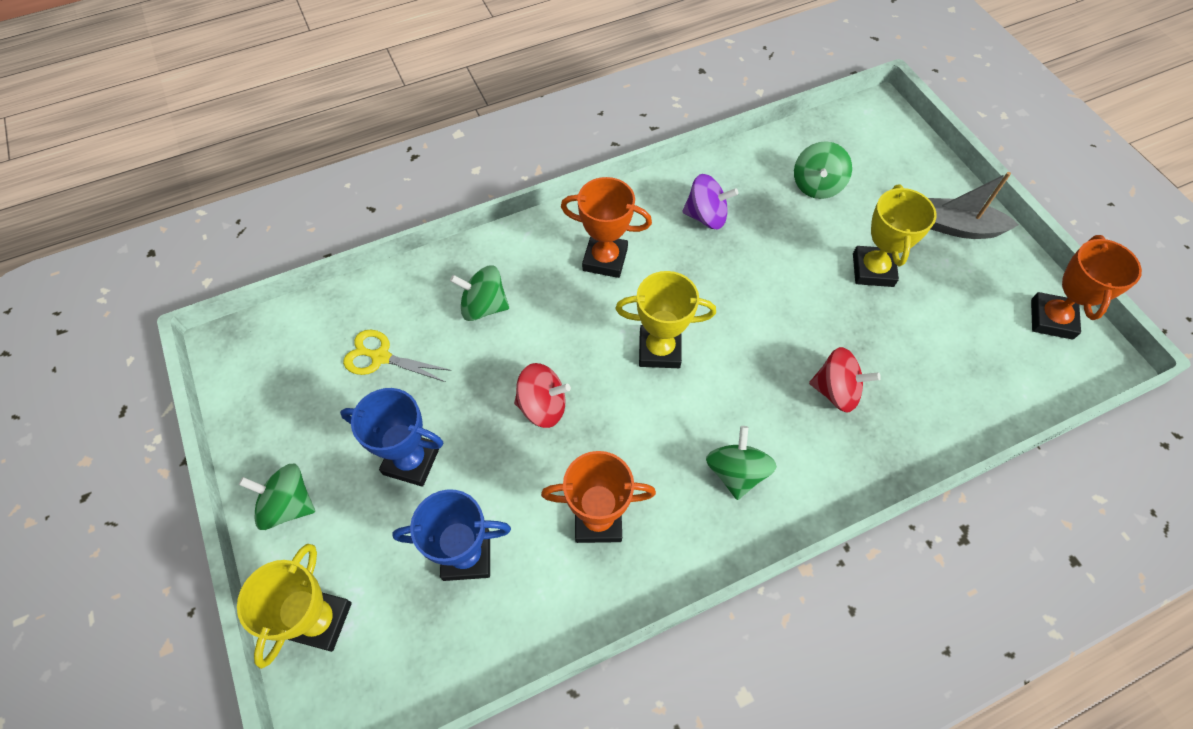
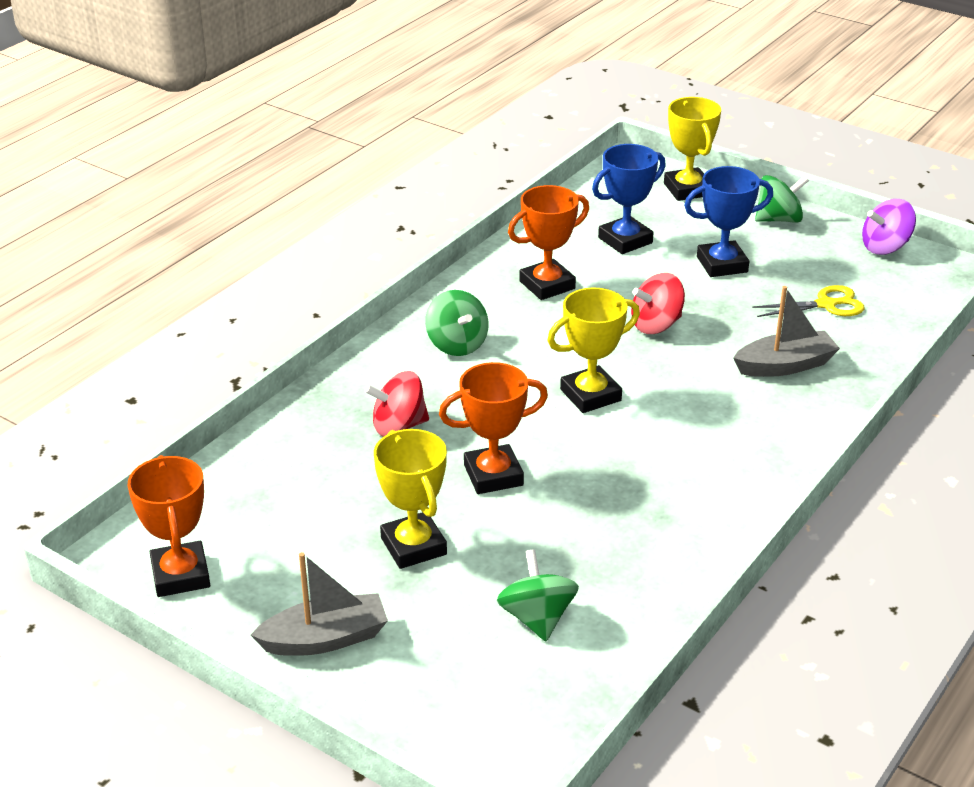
camera: 150 degrees right, 25 degrees down
green spinning top [450,265,509,321] -> grey boat [733,286,840,377]
orange trophy [561,177,652,278] -> orange trophy moved to [439,362,548,494]
purple spinning top [682,174,738,229] -> purple spinning top moved to [862,199,916,255]

